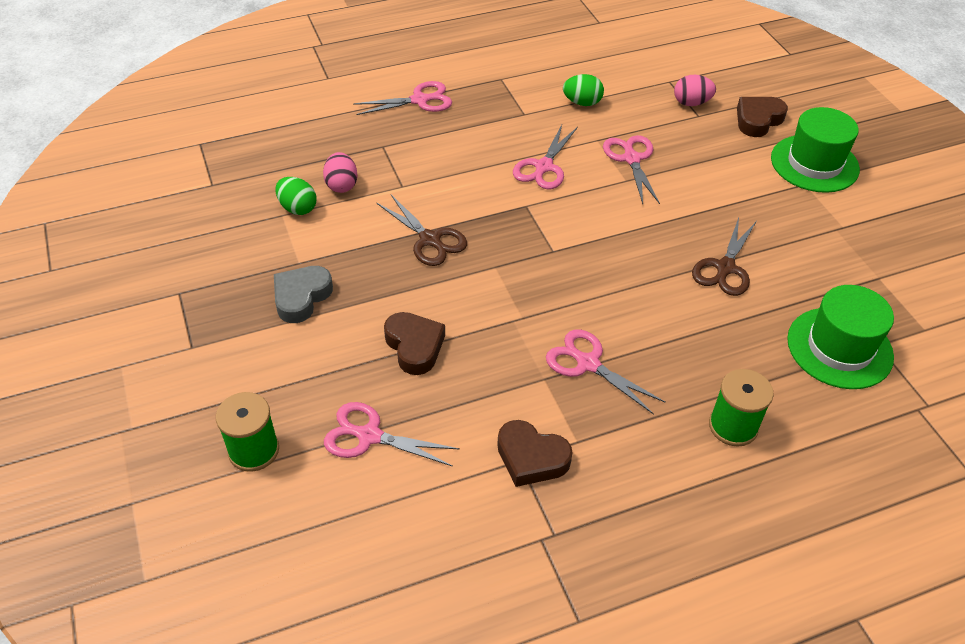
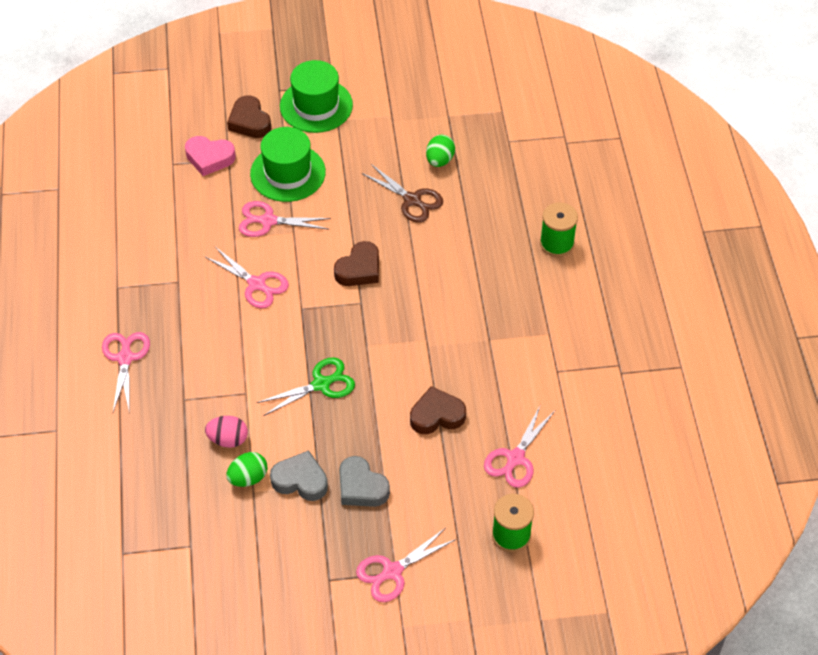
camera: 75 degrees left, 5 degrees up
brown scissors [377,195,467,266] -> green scissors [257,357,355,416]
brown heart [497,420,573,487] -> brown heart moved to [334,241,379,286]
pink scissors [546,329,666,415] -> pink scissors moved to [356,528,456,602]
green egg [563,74,604,106] -> green egg moved to [426,135,455,167]
pink egg [674,75,716,106] -> pink heart [185,136,236,176]
green hat [787,285,894,389] -> green hat moved to [250,127,326,202]
none -> grey heart [270,450,328,501]

